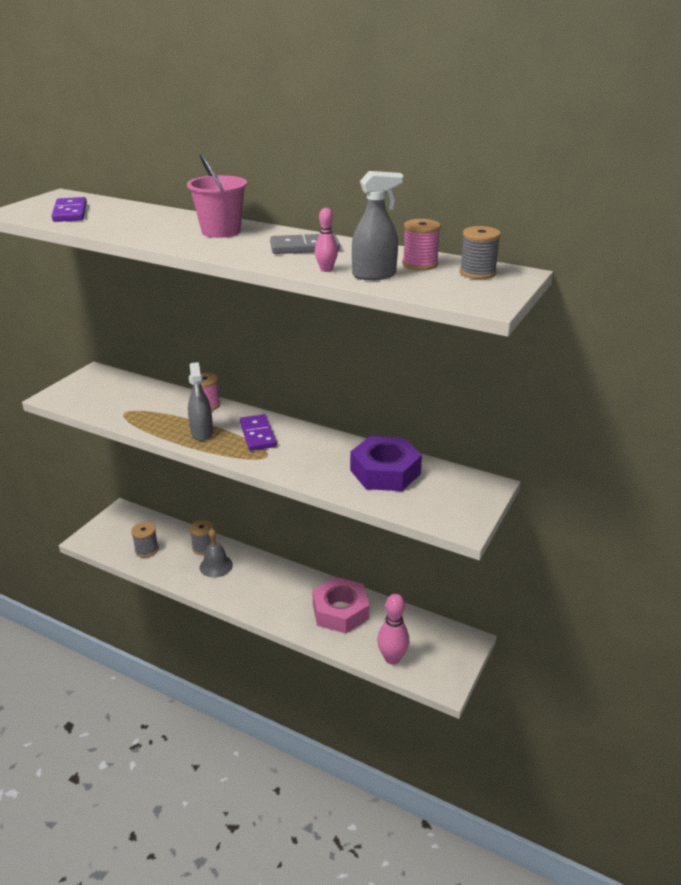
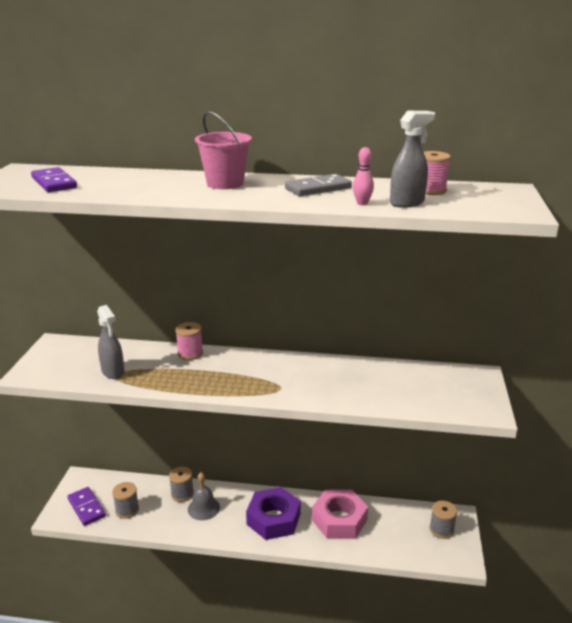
camera: 20 degrees left, 5 degrees down
grey spray bottle [188,362,213,441] -> grey spray bottle moved to [97,305,124,379]
purple domino [240,414,277,451] -> purple domino moved to [67,487,106,526]
purple nut [350,436,422,491] -> purple nut moved to [246,487,301,540]
pink bowling pin [377,594,409,665] -> none
grey spool [460,226,501,279] -> grey spool moved to [429,501,457,539]

